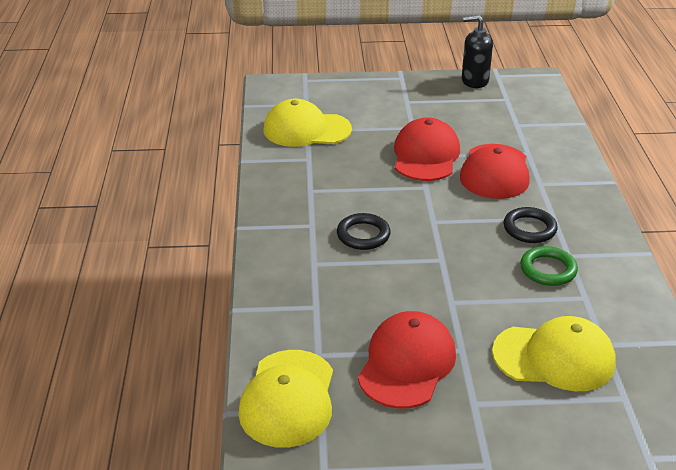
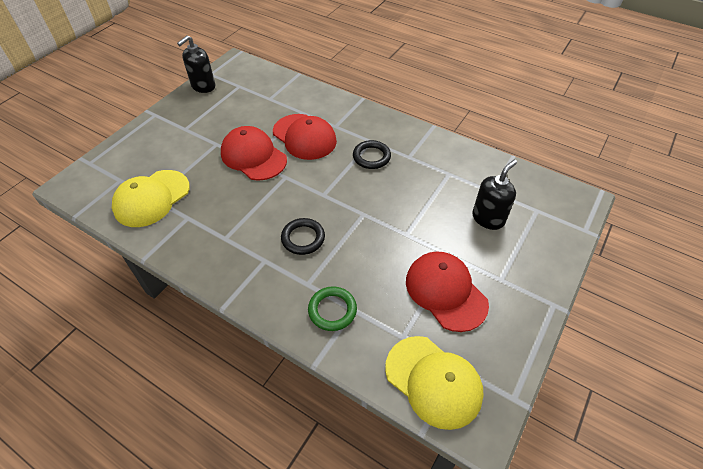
camera: 55 degrees left, 15 degrees up
yellow cap [492,316,616,391] -> black soap dispenser [472,160,517,230]
green ring [520,246,578,286] -> green ring moved to [308,286,357,331]

